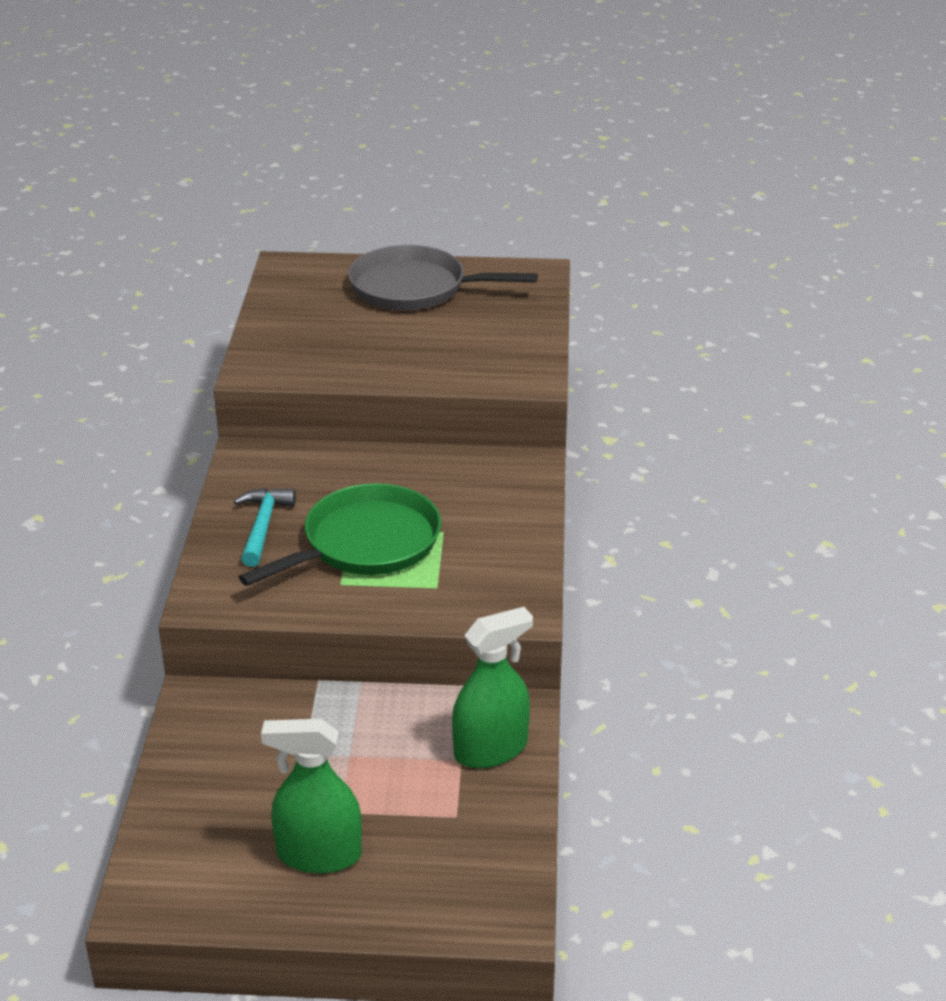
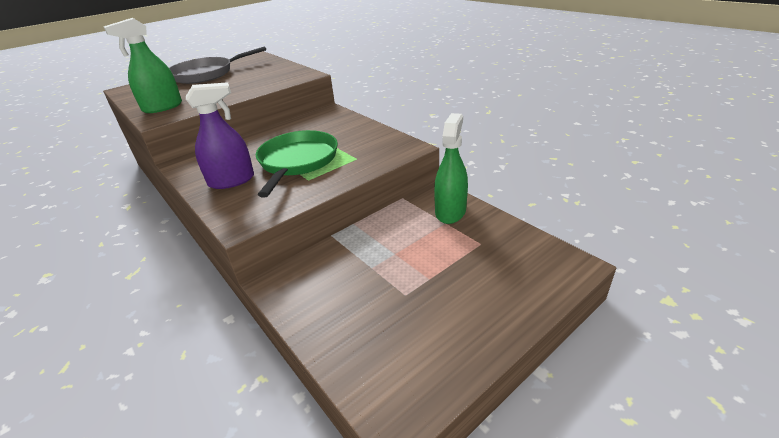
camera: 40 degrees left, 0 degrees up
turquoise hammer [233,488,296,567] -> purple spray bottle [186,82,254,189]
green spray bottle [261,719,362,873] -> green spray bottle moved to [103,18,182,113]

